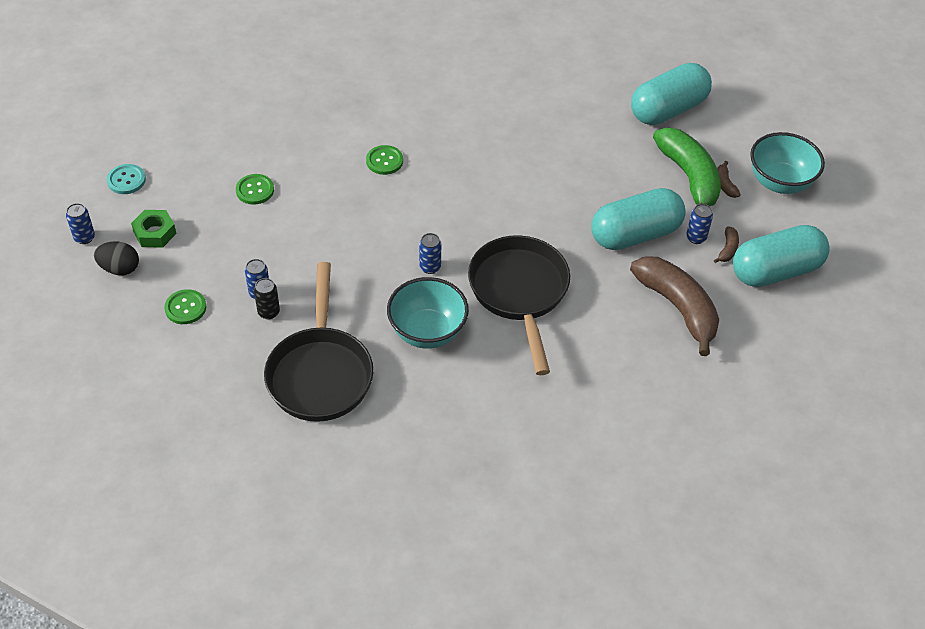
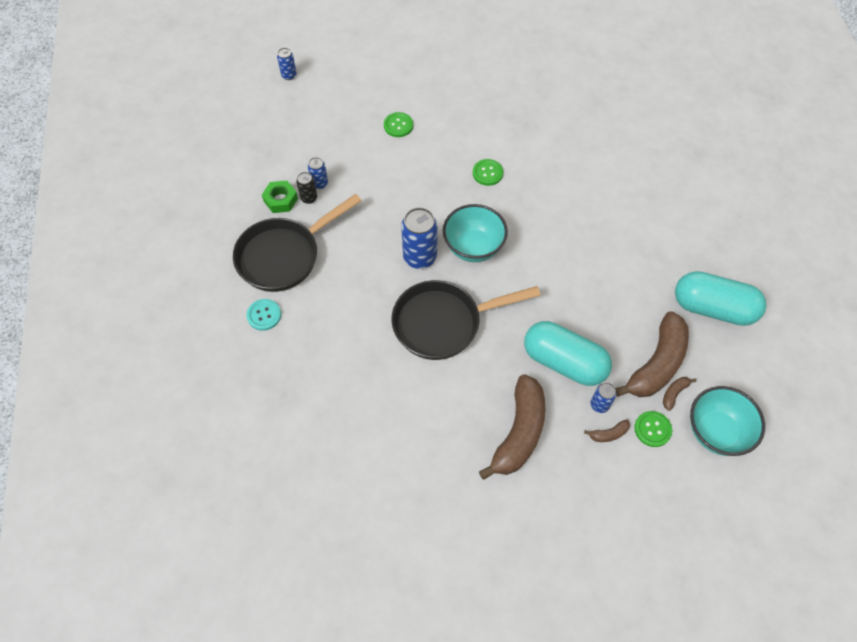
camera: 55 degrees right, 10 degrees up
black egg [94,241,139,275] -> none
turquoise button [107,164,146,194] -> turquoise button moved to [246,299,281,331]
green nut [131,210,176,248] -> green nut moved to [262,181,298,213]
green button [164,289,206,324] -> green button moved to [634,411,672,447]
turquoise bowl [387,277,469,349] -> turquoise bowl moved to [443,204,508,262]
blue can [419,233,441,274] -> blue can [401,207,437,269], size x1.90
black pan [468,235,570,375] -> black pan turned 150 degrees counterclockwise [392,280,541,360]
green banana [653,128,721,206] -> brown banana [616,311,689,397]
turquoise capsule [733,225,830,287] -> none

